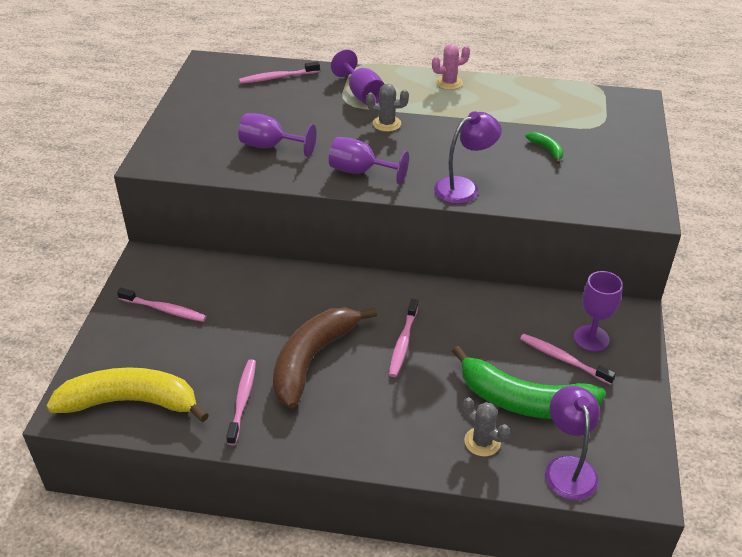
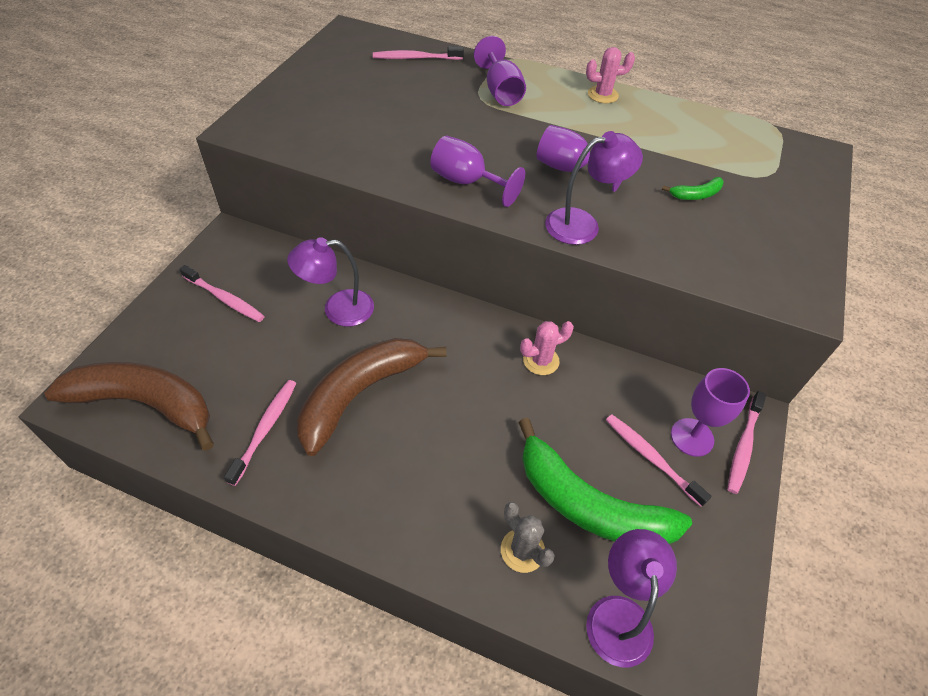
camera: 10 degrees right, 10 degrees up
yellow banana [47,367,209,422] -> brown banana [44,362,214,451]
purple goblet [238,113,317,157] -> purple goblet moved to [537,125,622,192]
grey cactus [366,84,409,132] -> none
pink toothbrush [389,299,418,377] -> pink toothbrush moved to [727,391,766,494]
green banana [525,132,564,164] -> green banana turned 90 degrees clockwise [662,177,724,200]
none -> purple lamp [287,237,374,327]
none -> pink cactus [520,321,574,375]

